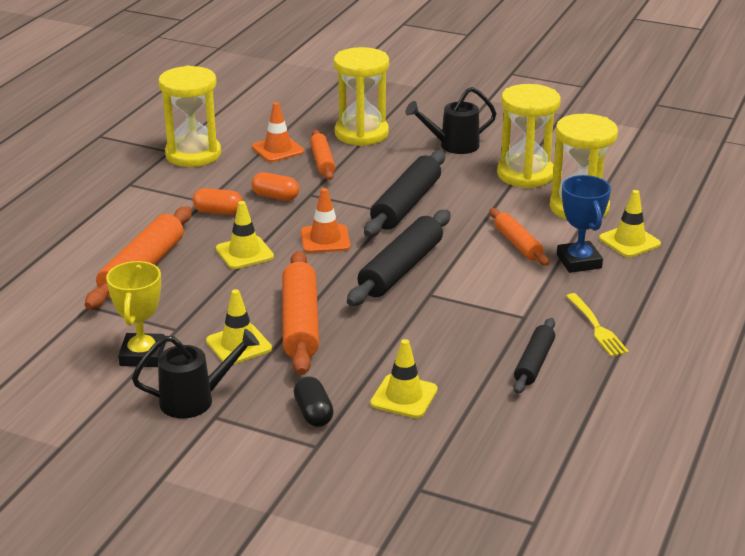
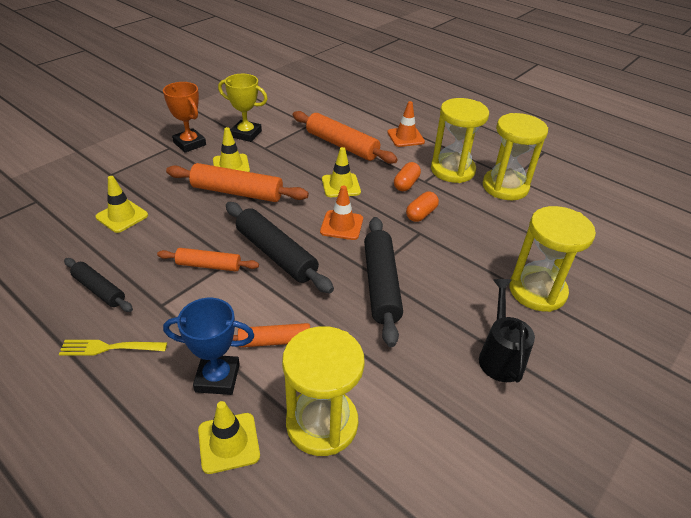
camera: 105 degrees right, 10 degrees up
black watering can [132,329,259,419] -> orange trophy [163,82,206,153]
orange traffic cone [252,102,304,162] -> orange traffic cone moved to [387,101,425,147]
black capsule [293,376,334,427] -> none
orange rolling pin [310,130,335,180] -> orange rolling pin moved to [157,248,259,271]
black rolling pin [364,150,445,237] -> black rolling pin turned 45 degrees clockwise [364,217,403,347]
yellow hourglass [497,84,561,188] -> yellow hourglass moved to [431,98,489,183]

